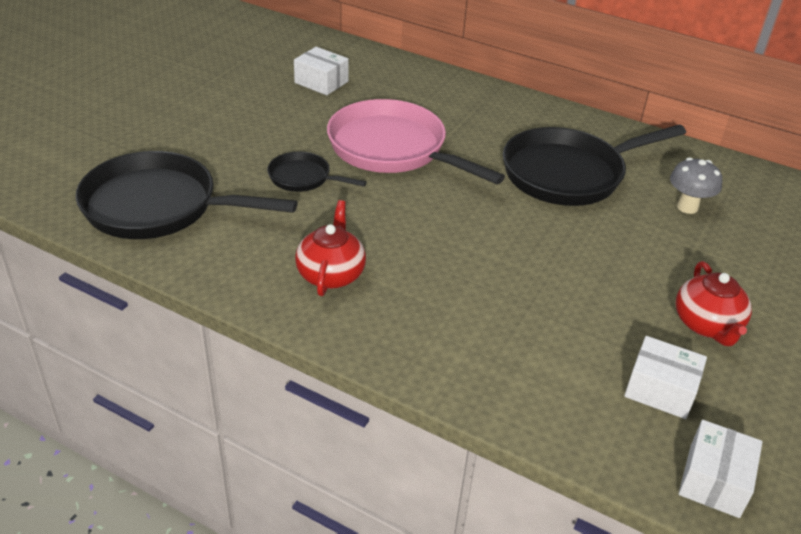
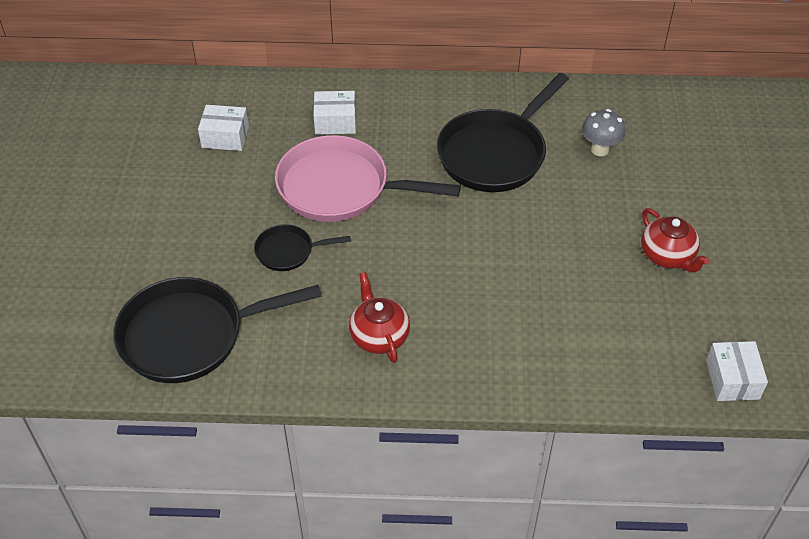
camera: 25 degrees left, 10 degrees up
white box [624,336,707,419] -> white box moved to [313,91,356,135]

